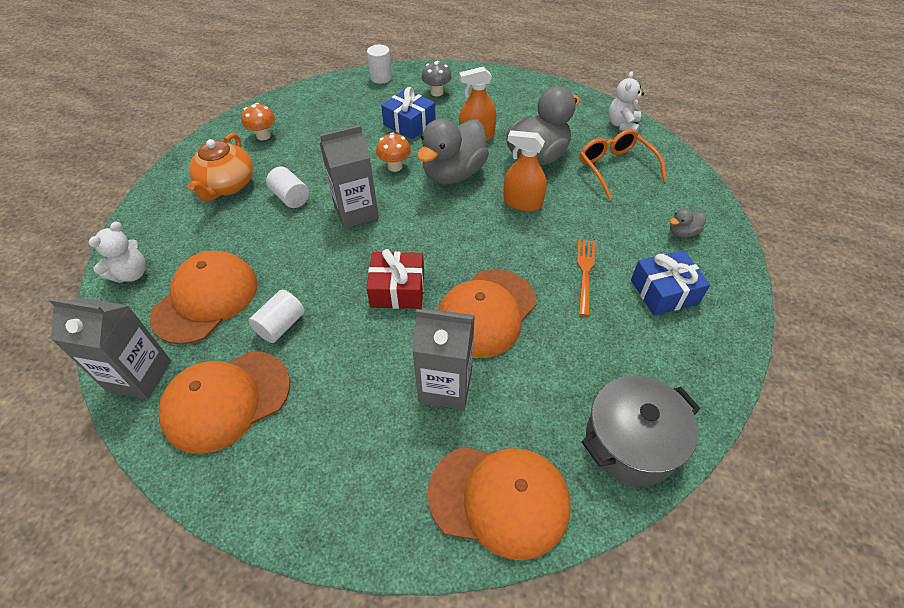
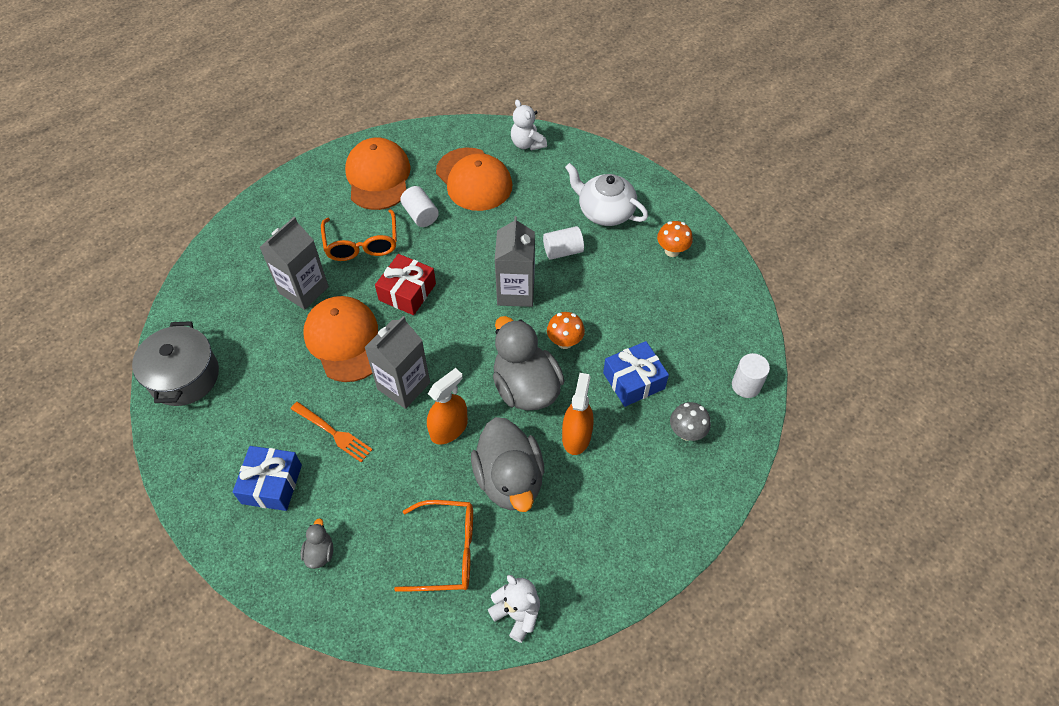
camera: 115 degrees right, 5 degrees up
grey carton [48,298,171,400] -> grey carton moved to [364,316,430,409]
orange teapot [188,133,253,201] -> white teapot [565,163,648,226]
orange cap [427,447,571,560] -> none
none -> orange glasses [321,209,397,261]

